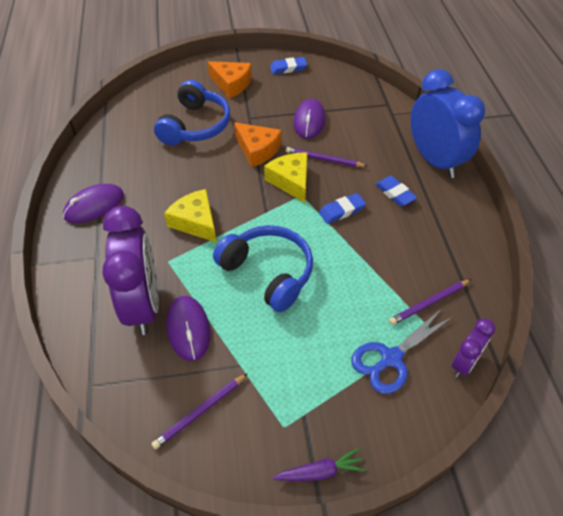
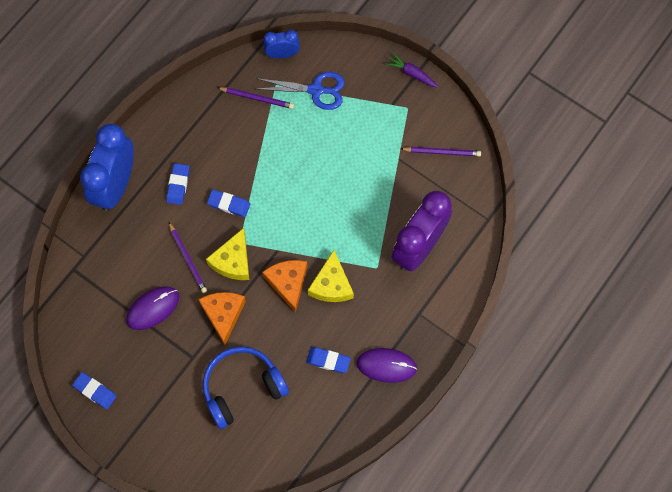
camera: 135 degrees left, 20 degrees up
purple mouse [166,296,211,361] -> none
orange cheese [208,61,252,98] -> orange cheese moved to [262,260,307,313]
blue headphones [213,225,313,312] -> none
purple clock [452,318,495,377] -> blue clock [263,30,300,58]
none -> blue eraser [306,347,351,373]

